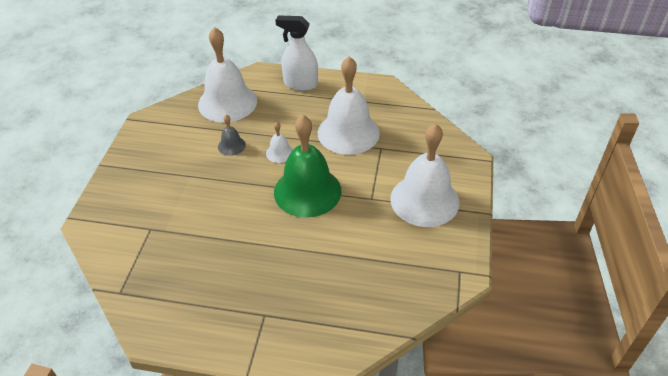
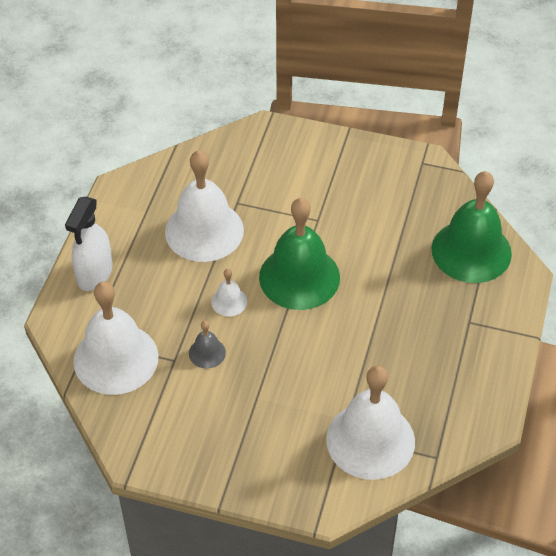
camera: 85 degrees left, 5 degrees up
white bell [390,123,460,227] -> white bell moved to [326,366,415,480]
none -> green bell [432,171,512,283]

